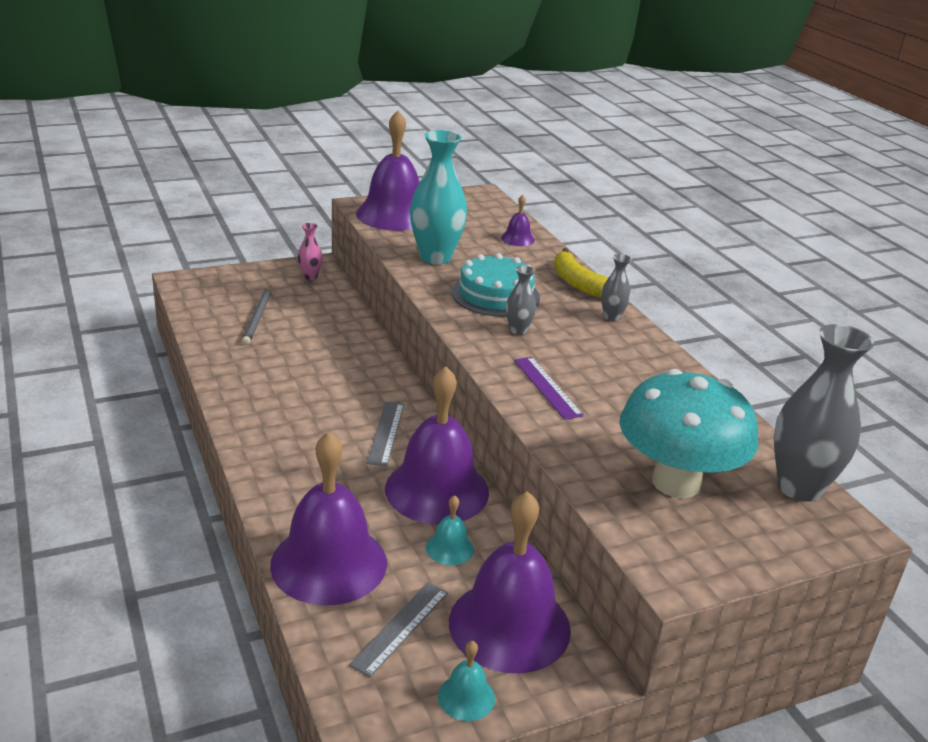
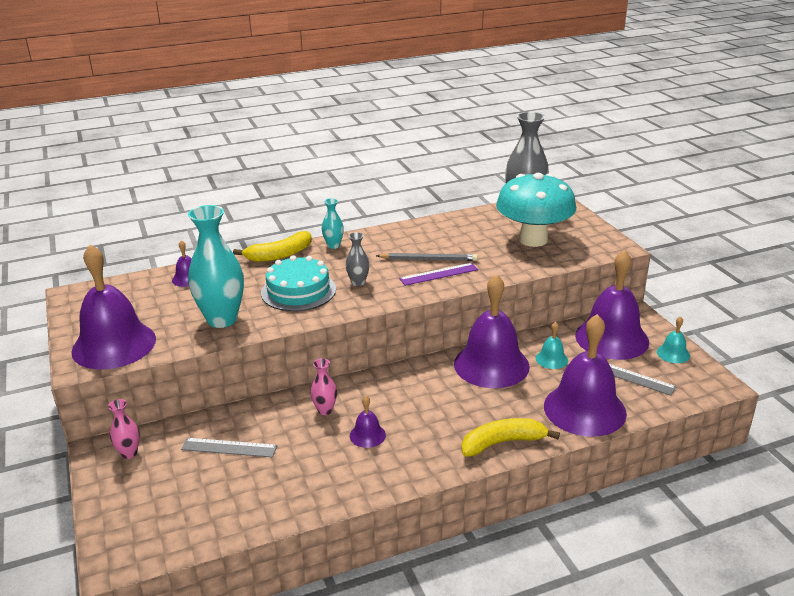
camera: 85 degrees left, 0 degrees up
grey pencil [242,285,271,345] -> grey pencil moved to [376,253,478,261]
grey ruler [367,402,404,466] -> grey ruler moved to [181,438,277,458]
grey vase [601,254,631,321] -> turquoise vase [322,198,344,249]
none -> pink vase [311,358,337,415]
none -> purple bell [350,396,386,448]
none -> yellow banana [461,418,560,457]

